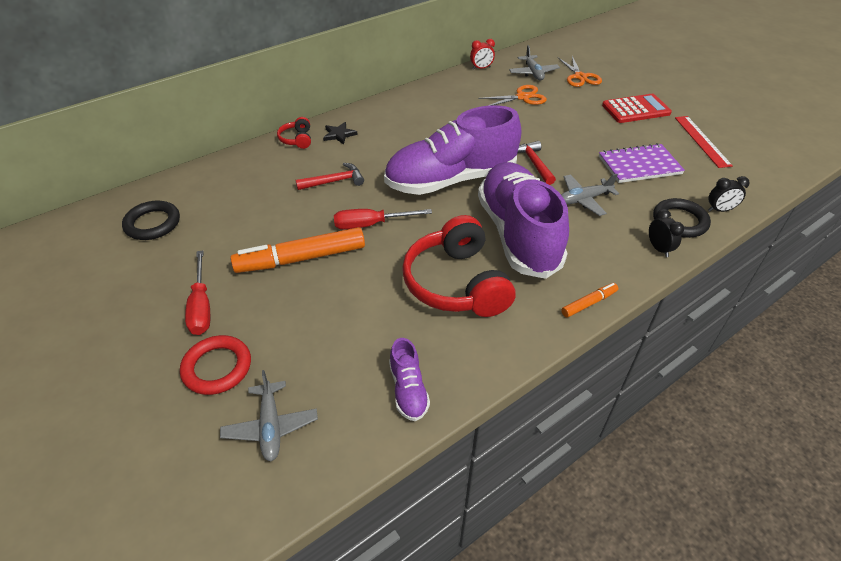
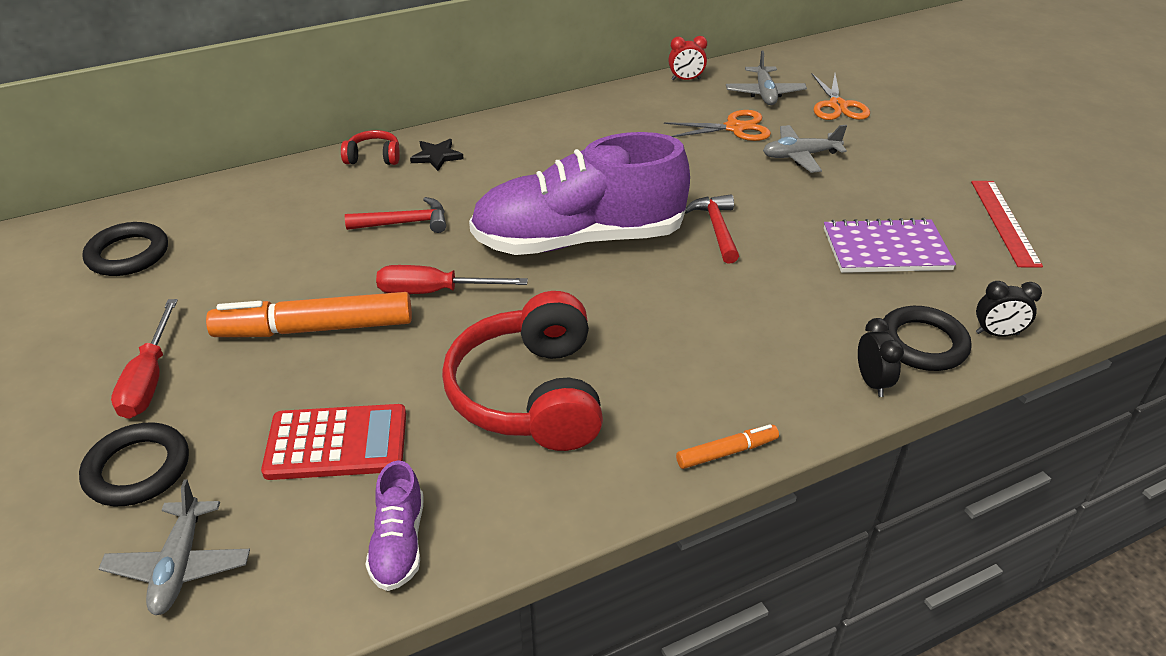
camera: 10 degrees right, 5 degrees down
red ring [180,335,251,395] -> black ring [79,423,189,506]
red headphones [277,117,311,149] -> red headphones turned 90 degrees clockwise [341,130,400,165]
purple shoe [478,162,569,279] -> none
grey plane [561,174,619,216] -> grey plane moved to [763,125,847,173]
red calculator [602,94,672,123] -> red calculator moved to [261,404,406,480]

